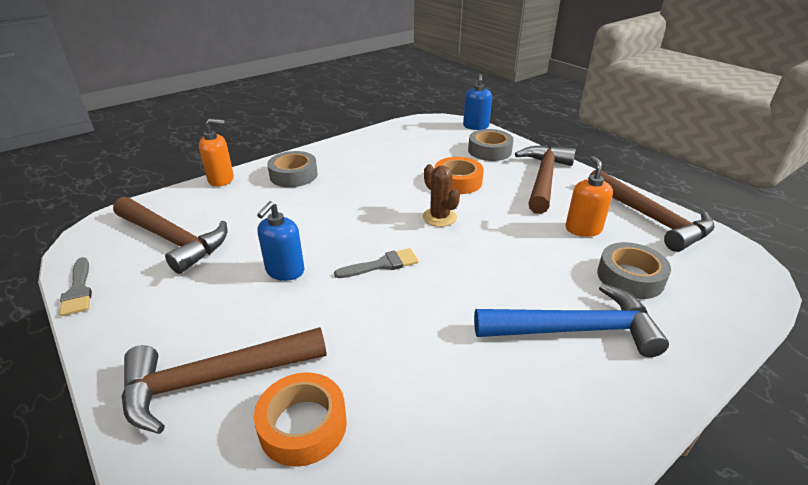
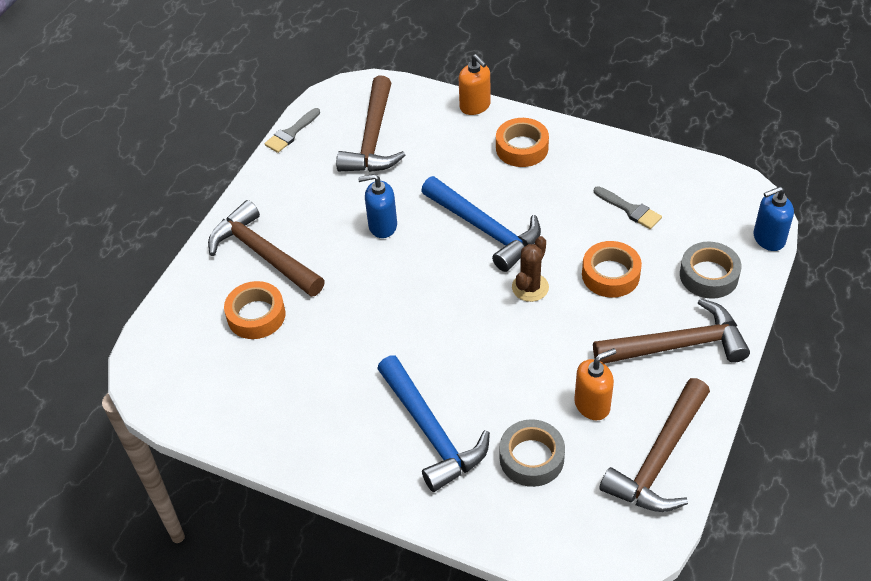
camera: 65 degrees right, 15 degrees up
grey tape [267,151,318,187] -> orange tape [496,118,549,167]
grey brush [334,248,419,278] -> grey brush moved to [594,186,662,229]
none -> blue hammer [421,176,541,272]

